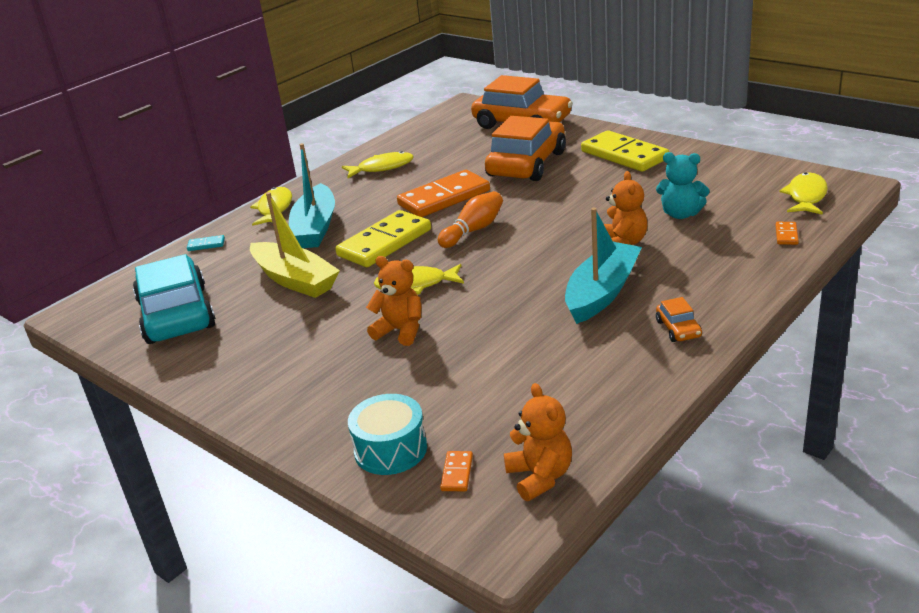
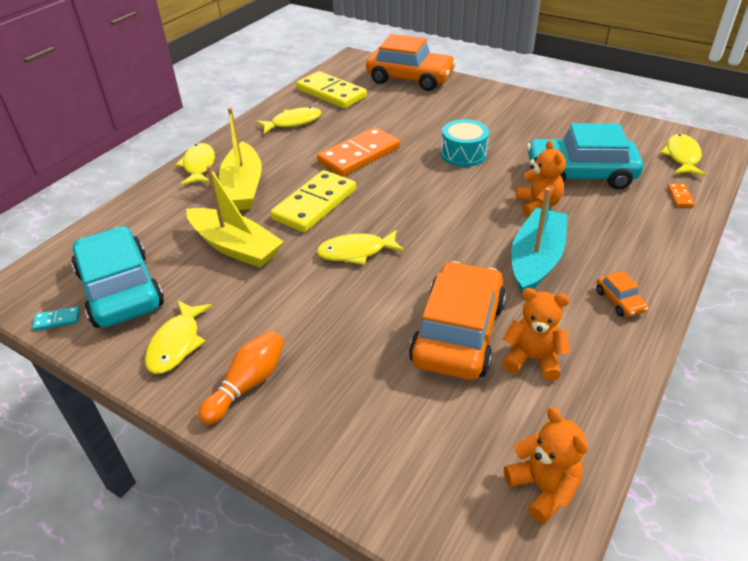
camera: 10 degrees left, 10 degrees up
turquoise domino [187,235,225,251] -> turquoise domino moved to [32,306,80,331]
turquoise boat [289,143,335,248] -> yellow boat [219,107,262,210]
turquoise drum [348,394,427,475] -> turquoise drum moved to [441,119,489,167]
orange teddy bear [366,256,421,346] -> orange teddy bear moved to [503,288,570,381]
orange bowling pin [438,191,503,248] -> orange bowling pin moved to [198,331,284,425]
orange domino [440,451,473,491] -> none
orange car [485,116,566,181] -> orange car moved to [409,261,506,380]
yellow domino [581,130,669,172] -> yellow domino moved to [296,71,367,108]
turquoise teddy bear [656,152,709,219] -> turquoise car [527,123,643,190]
none -> yellow fish [145,300,212,374]

